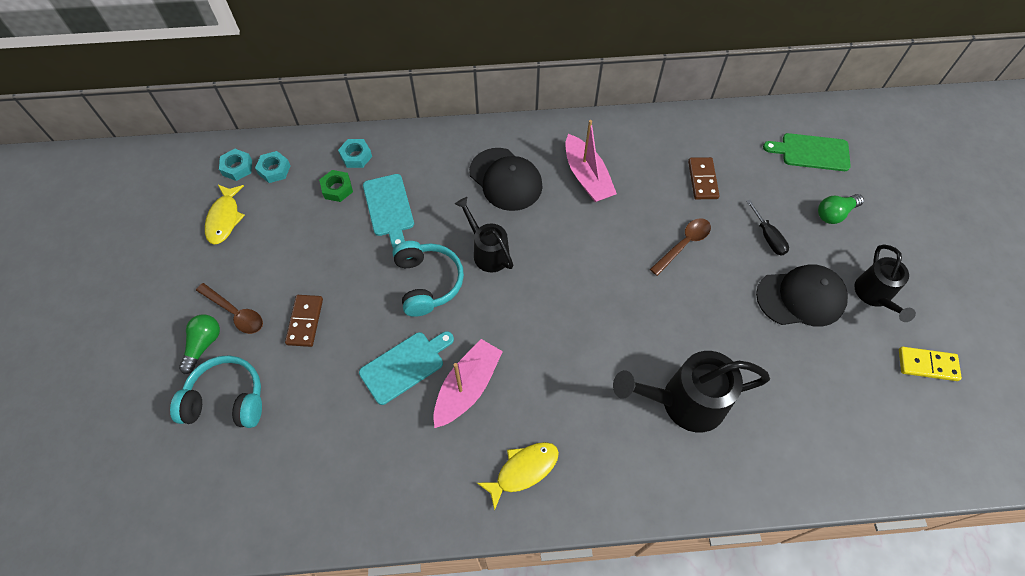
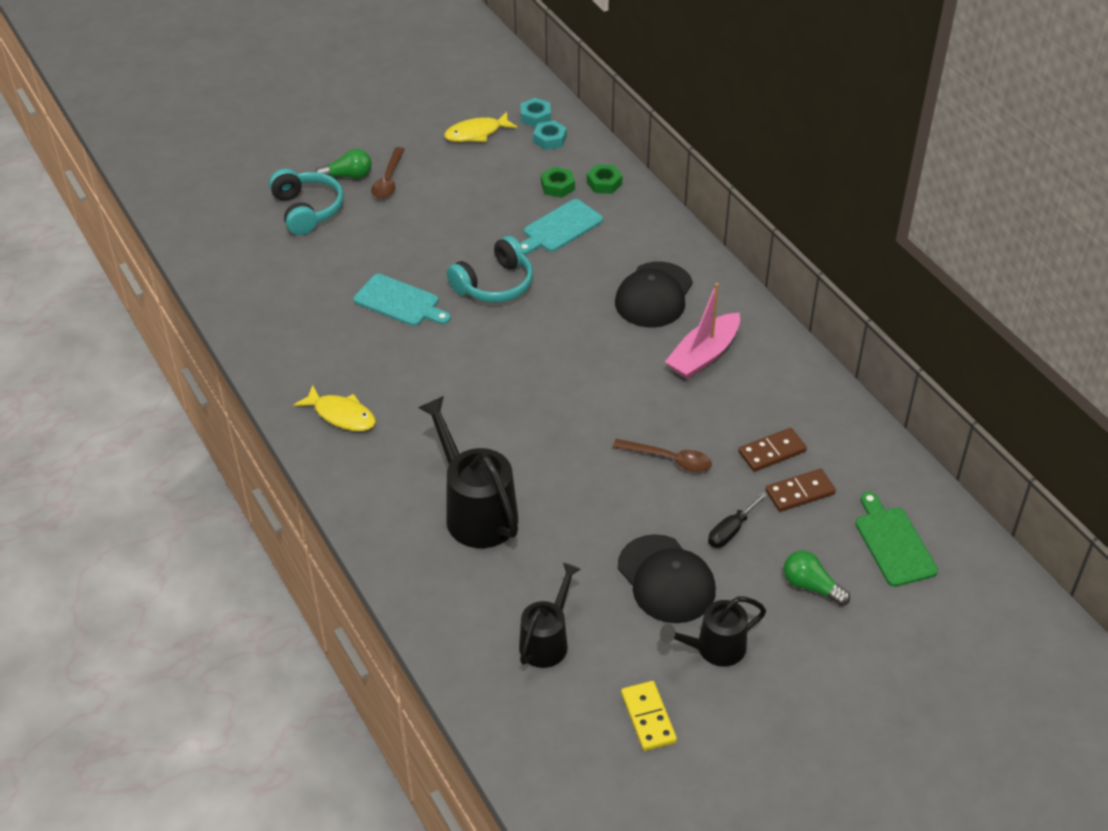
camera: 65 degrees right, 15 degrees down
brown domino [285,295,323,347] -> brown domino moved to [765,469,836,512]
turquoise nut [338,139,372,168] -> green nut [587,164,623,194]
pink boat [433,339,503,428] -> none
black watering can [455,197,513,272] -> black watering can moved to [519,563,581,668]

